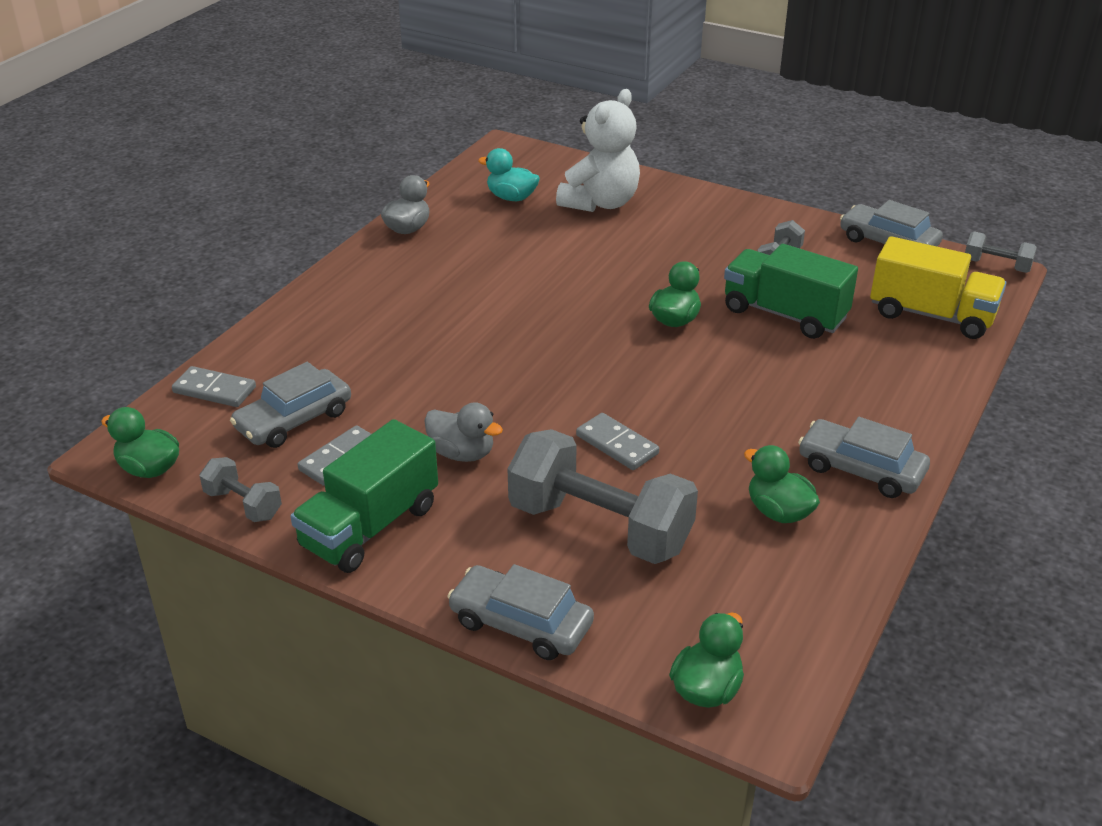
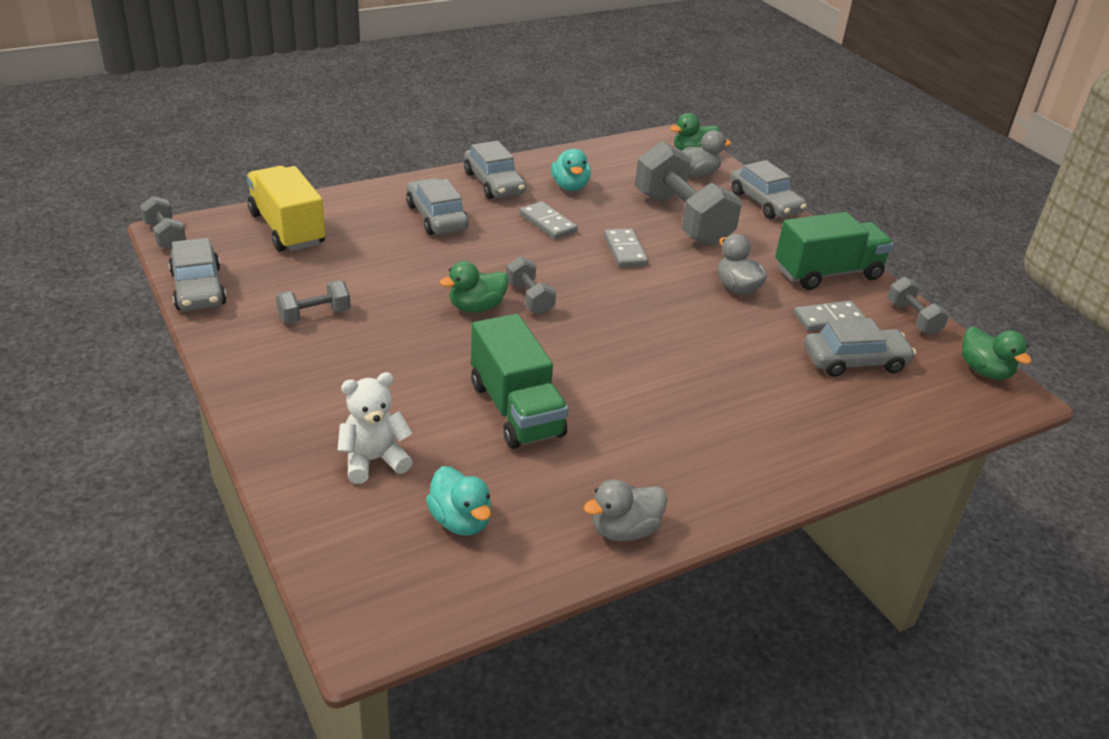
camera: 150 degrees left, 0 degrees up
grey domino [172,366,256,407] -> grey domino moved to [520,201,578,239]
white teddy bear [556,89,640,212] -> white teddy bear [337,372,413,484], size x0.65
green truck [724,244,858,339] -> green truck moved to [471,314,569,449]
green duck [744,445,820,523] -> turquoise duck [551,149,591,191]
none -> grey car [406,178,469,235]
none -> grey dumbbell [506,256,556,315]
none -> grey duck [682,130,731,177]

